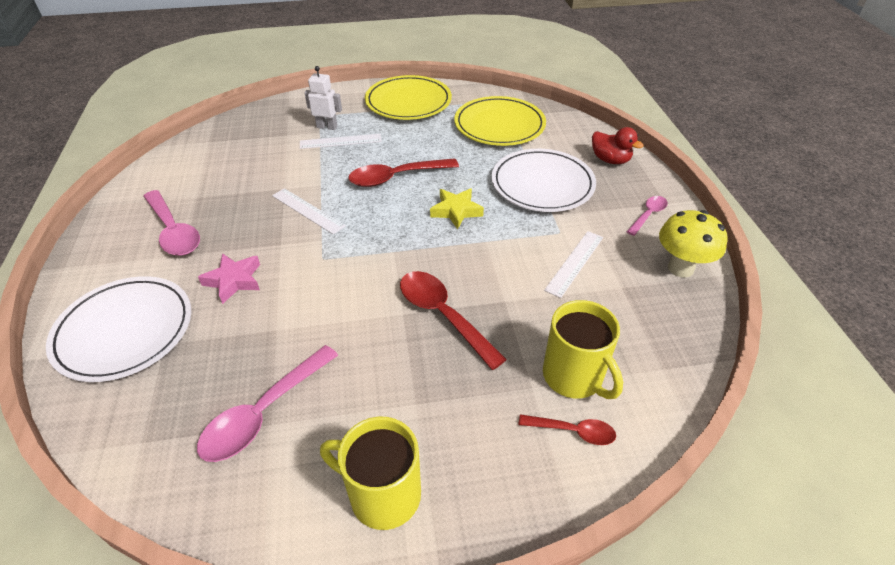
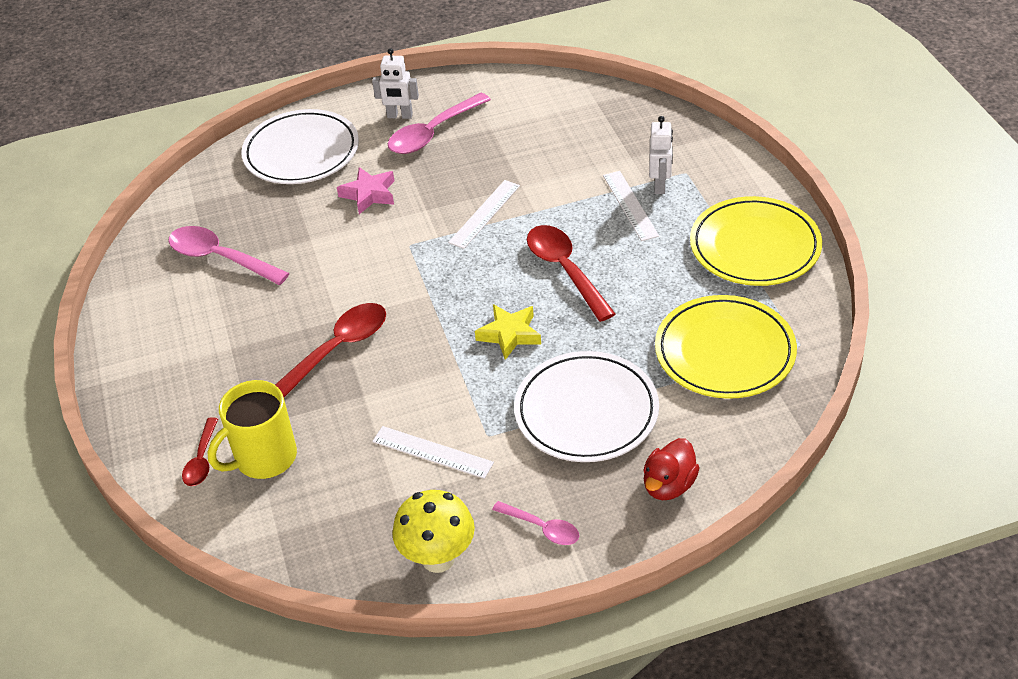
camera: 85 degrees right, 0 degrees up
yellow mug [320,417,421,530] -> none
none -> white robot [372,48,419,119]

